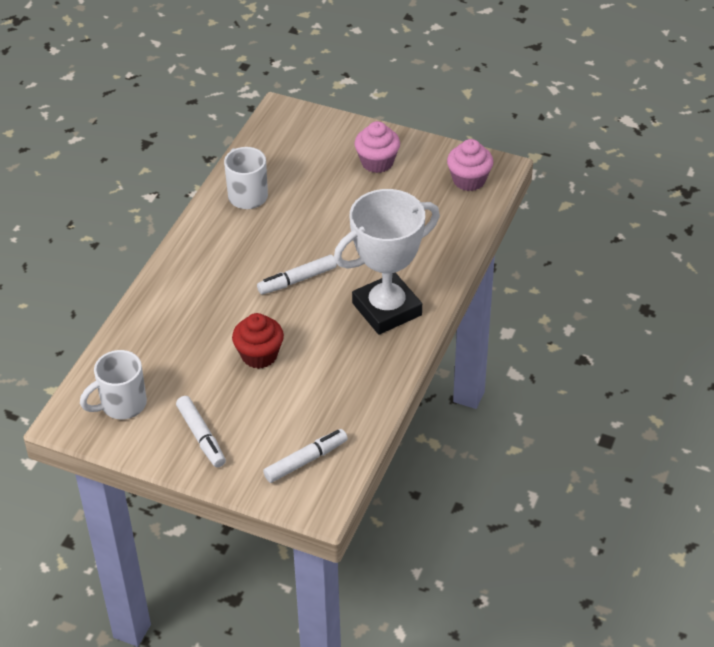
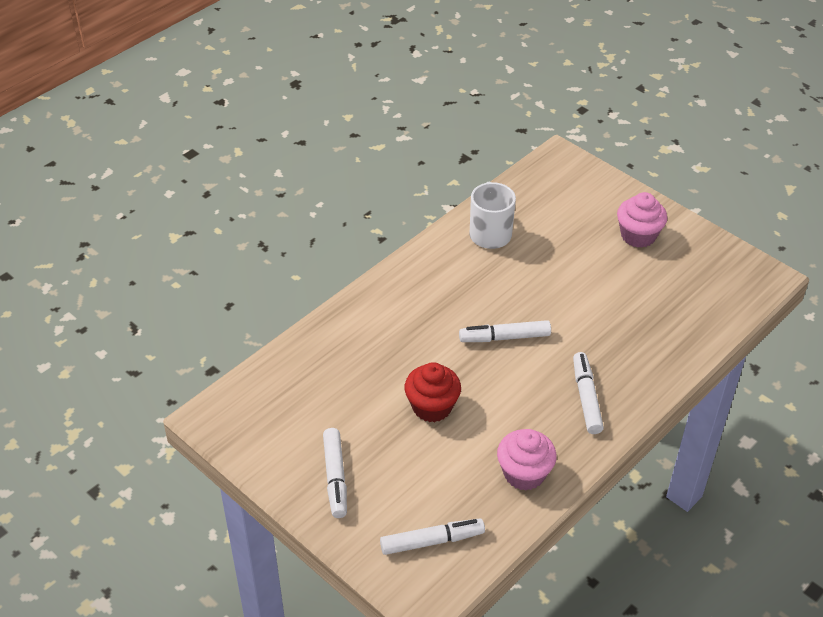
camera: 20 degrees right, 0 degrees up
white mug [80,350,147,419] -> none
white trophy [334,189,440,334] -> white marker [573,352,604,434]
pink cupcake [447,139,493,191] -> pink cupcake moved to [497,429,557,490]

